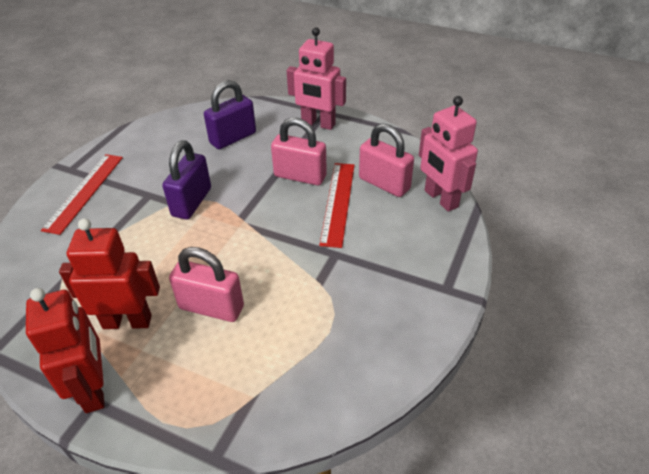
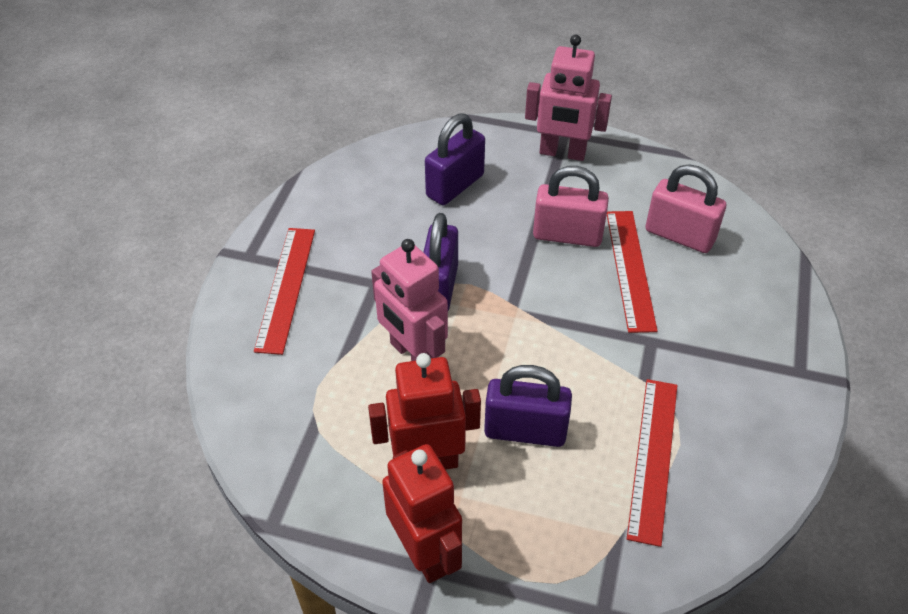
camera: 10 degrees left, 5 degrees up
pink padlock [169,247,244,322] -> purple padlock [484,365,572,447]
pink robot [419,96,478,212] -> pink robot moved to [371,239,448,361]
none -> red ruler [627,379,678,547]

